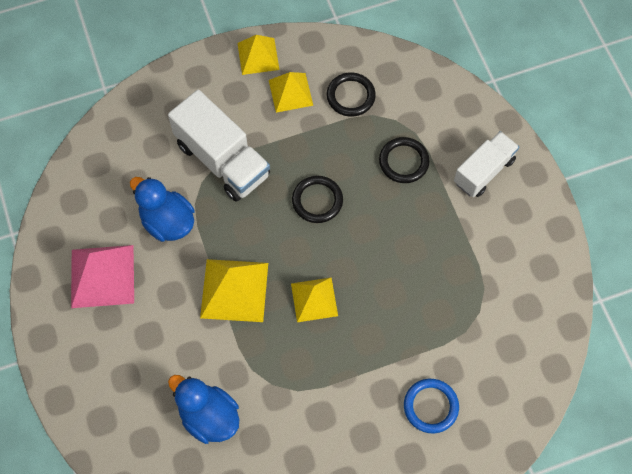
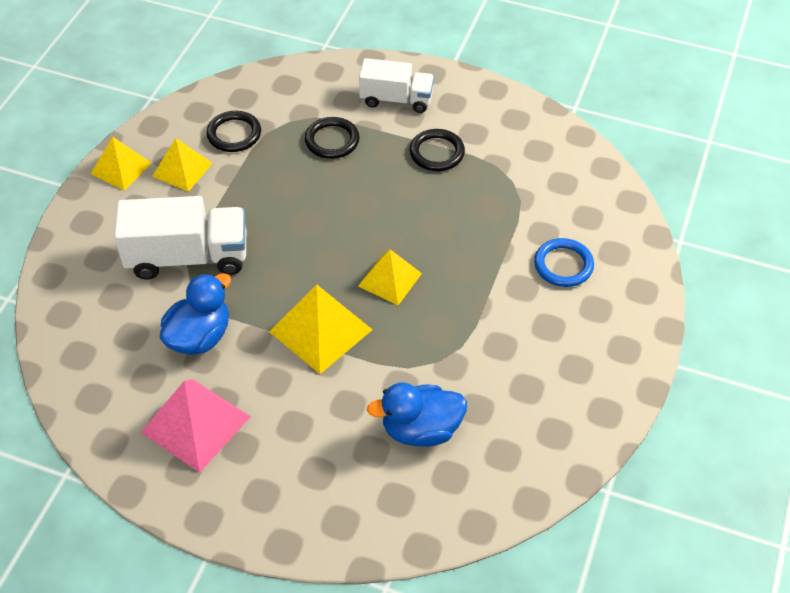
camera: 50 degrees left, 15 degrees down
blue duck [130,177,195,242] -> blue duck turned 135 degrees clockwise [160,273,231,355]
black ring [292,176,343,223] -> black ring moved to [410,129,465,171]
white truck [454,131,519,197] -> white truck turned 105 degrees clockwise [359,58,434,113]

